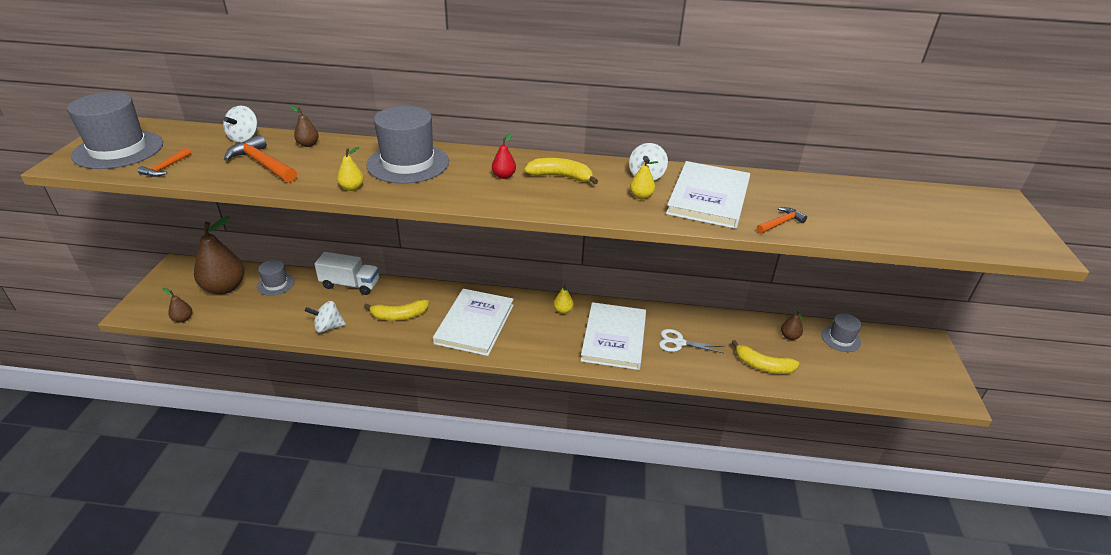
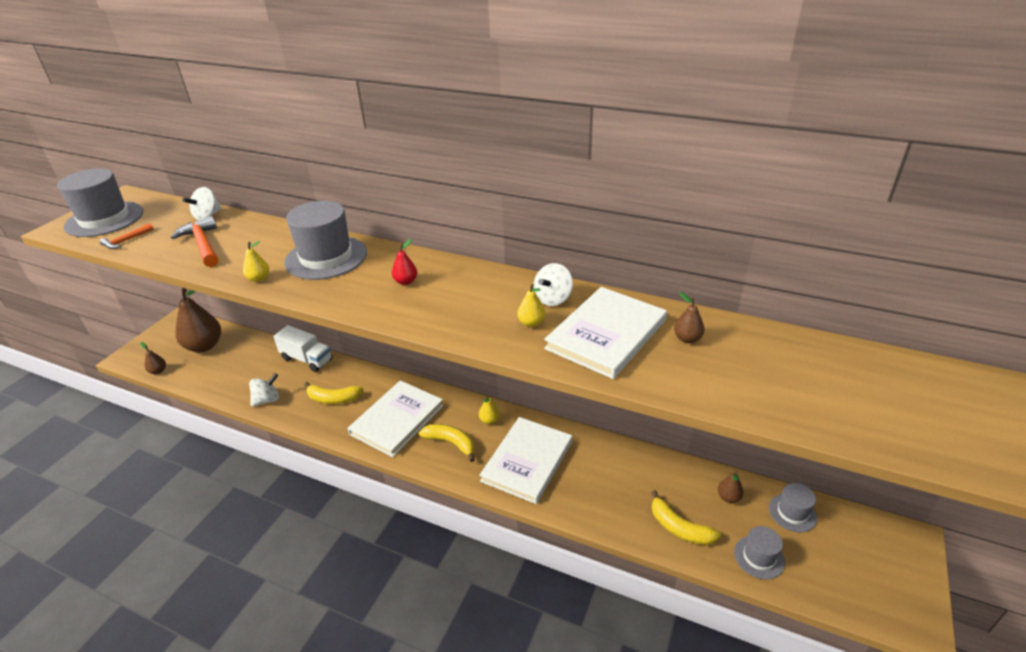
camera: 20 degrees right, 0 degrees up
grey hat [257,260,295,296] -> grey hat moved to [734,526,785,579]
brown pear [290,105,319,147] -> brown pear moved to [674,292,705,343]
white spinning top [305,301,346,333] -> white spinning top turned 135 degrees clockwise [249,373,279,407]
yellow banana [524,158,598,184] -> yellow banana moved to [419,424,475,462]
white scissors [659,329,724,353] -> none
orange hammer [756,207,807,234] -> none

